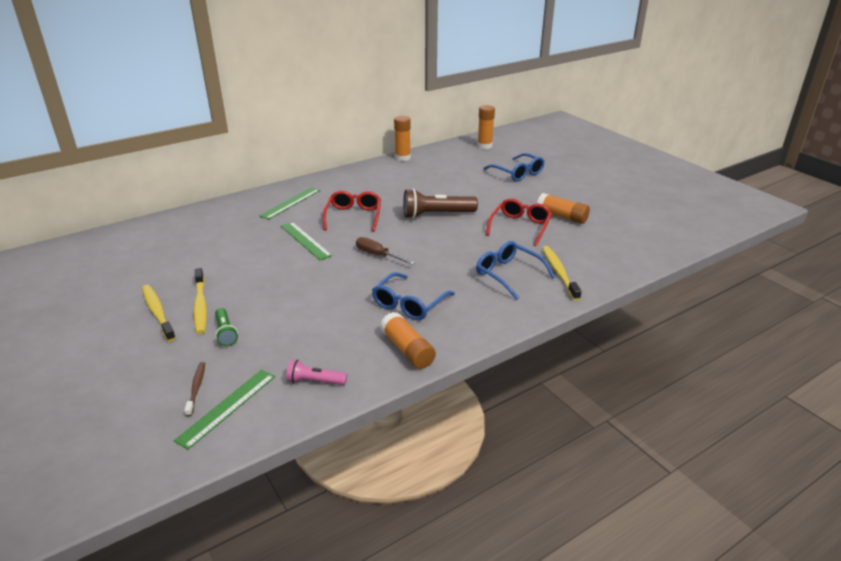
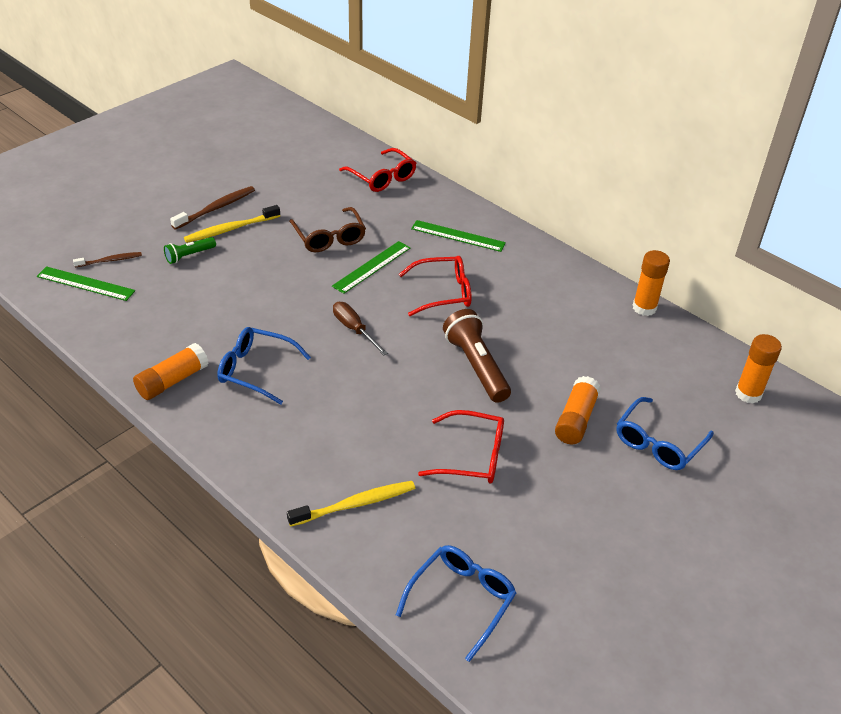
camera: 75 degrees right, 10 degrees up
yellow toothbrush [142,285,176,342] -> brown toothbrush [170,186,255,230]
pink flashlight [286,360,347,385] -> none
brown screwdriver [356,237,415,265] -> brown screwdriver turned 60 degrees counterclockwise [333,302,388,355]
blue glasses [476,241,555,300] -> blue glasses moved to [396,545,516,662]
orange glue stick [537,193,590,224] -> orange glue stick moved to [555,376,601,444]
none -> brown glasses [289,207,366,252]
none -> red glasses [339,148,416,192]

